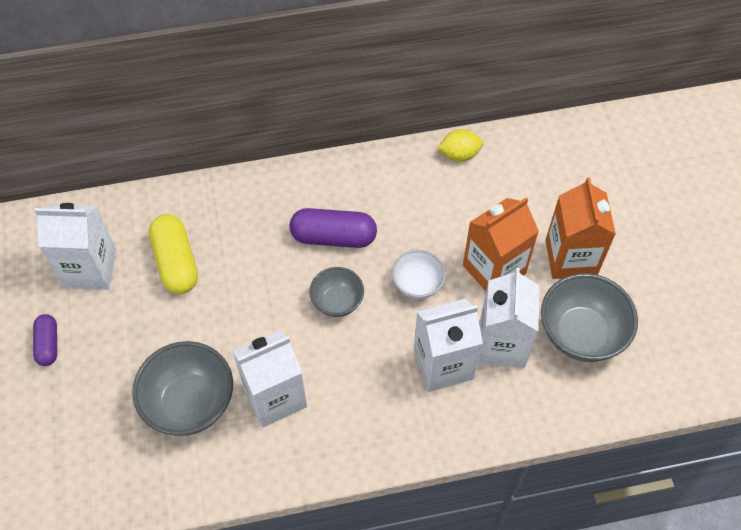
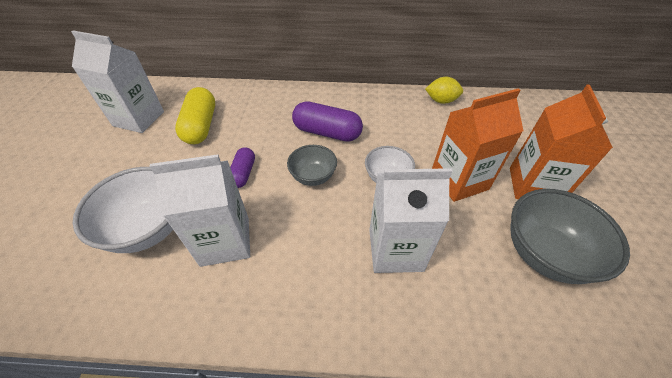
camera: 15 degrees right, 10 degrees down
purple capsule [33,314,57,366] -> purple capsule moved to [230,147,255,188]
grey bowl [132,341,233,436] -> white bowl [73,167,173,253]
white carton [478,268,540,368] -> none

